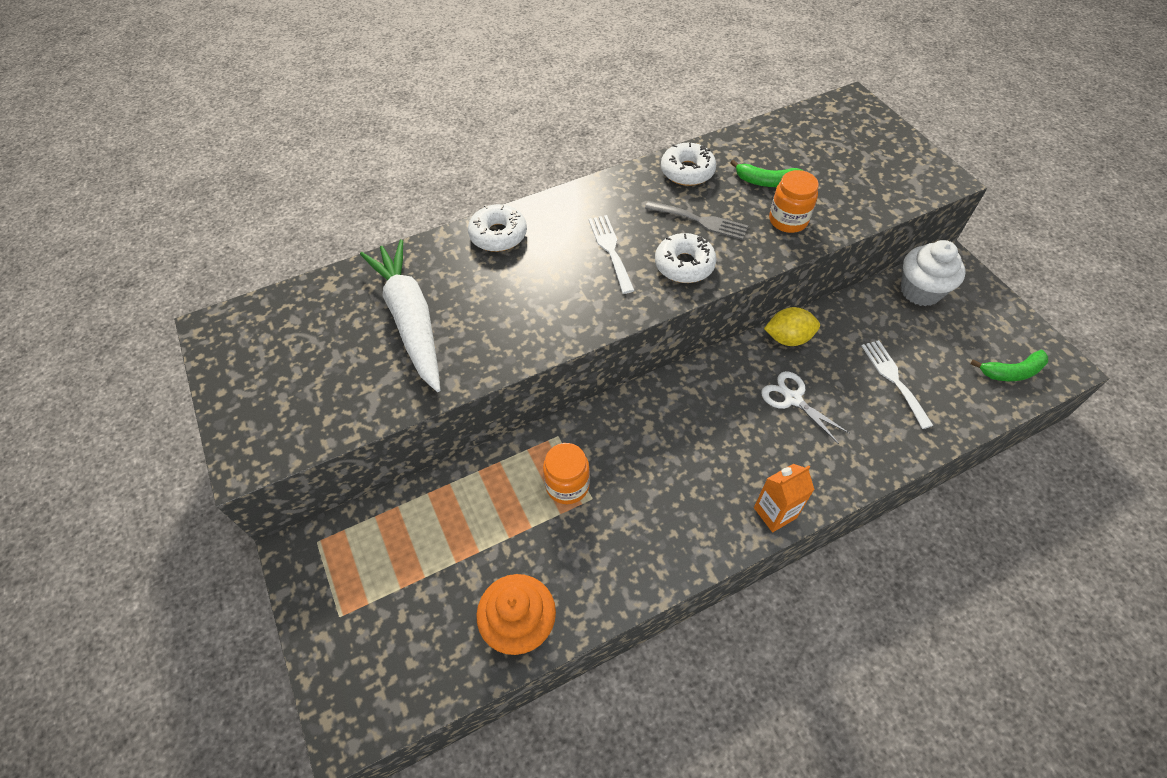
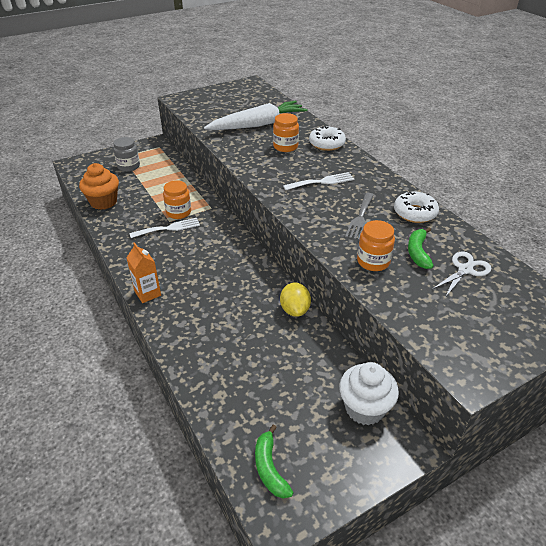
camera: 85 degrees right, 15 degrees down
white donut [655,233,717,283] -> none
white scissors [761,371,850,444] -> white scissors moved to [431,251,491,297]
white fork [862,340,934,429] -> white fork moved to [130,218,200,238]
none -> grey jar [113,137,140,172]
none -> orange jar [273,113,299,152]

